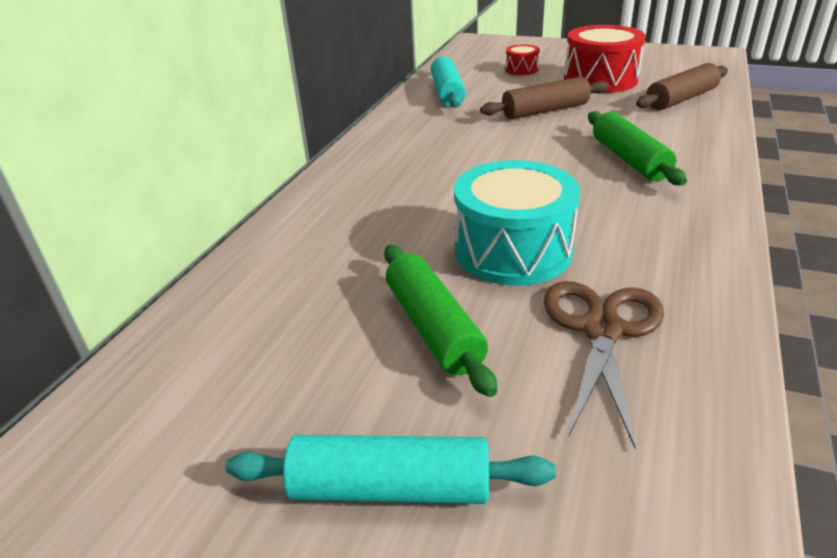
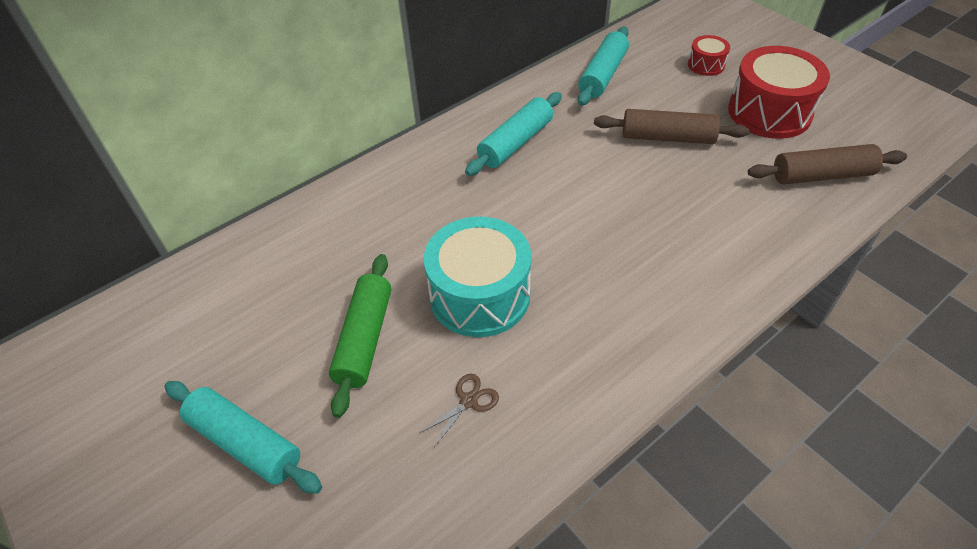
camera: 30 degrees right, 15 degrees up
brown scissors [544,281,664,449] -> brown scissors [420,374,499,447], size x0.48
green rolling pin [588,111,687,185] -> none
none -> turquoise rolling pin [465,92,562,176]

